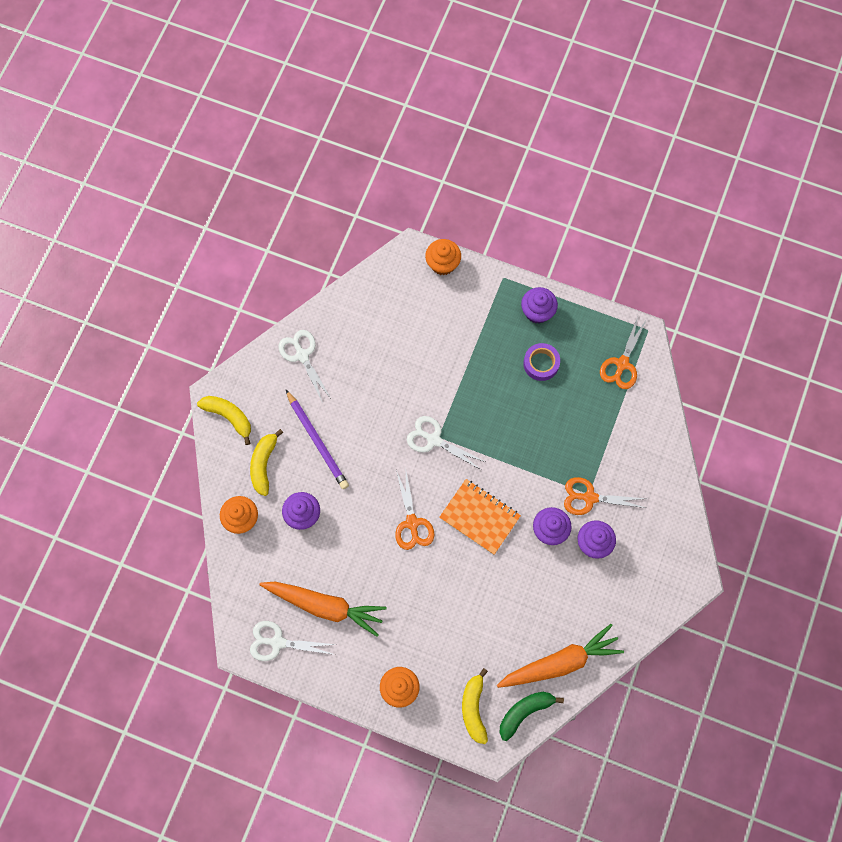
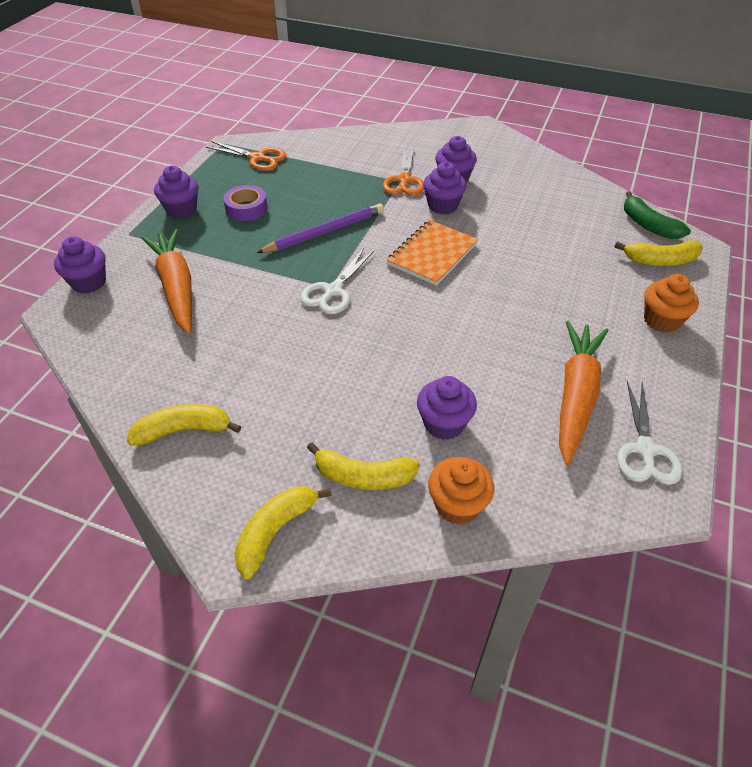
camera: 90 degrees left, 25 degrees down
white scissors [279,330,330,403] -> yellow banana [127,404,241,446]
purple pencil [286,390,349,489] -> purple pencil moved to [257,204,384,253]
orange scissors [395,470,434,550] -> none
orange cupcake [425,239,461,275] -> purple cupcake [54,236,106,294]
orange carrot [497,624,624,688] -> orange carrot moved to [141,229,192,334]

